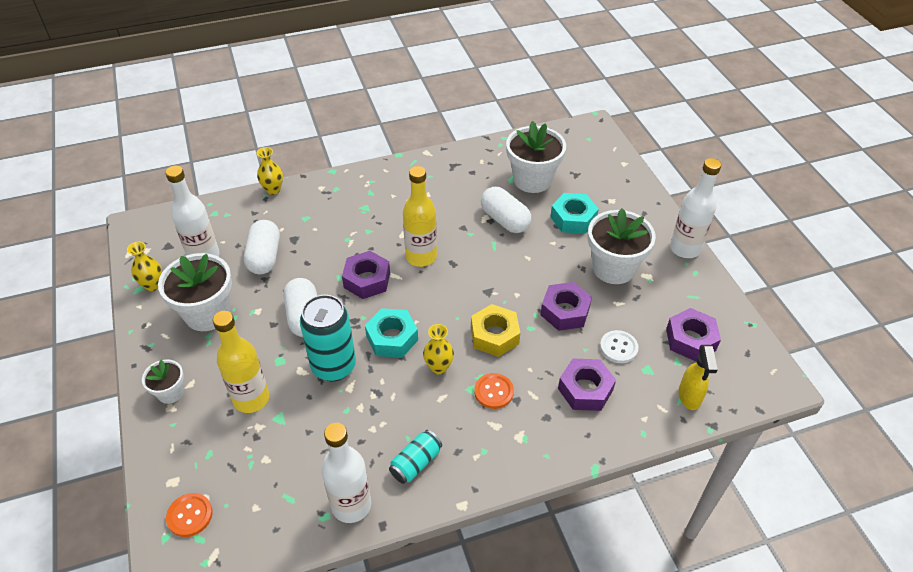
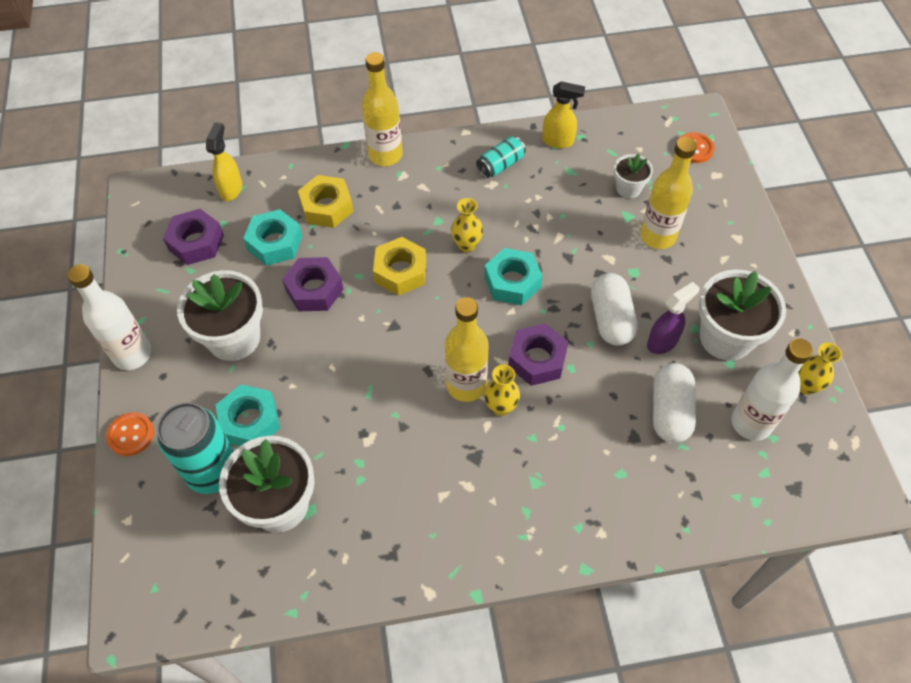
camera: 170 degrees left, 10 degrees up
white flower pot [142,360,184,404] -> white flower pot moved to [614,154,653,198]
yellow vase [257,147,283,195] -> yellow vase moved to [484,365,520,416]
turquoise can [300,295,356,381] -> turquoise can moved to [157,402,234,494]
white bottle [321,423,371,523] -> yellow spray bottle [542,81,585,148]
orange button [474,373,514,409] -> orange button moved to [106,412,154,456]
white capsule [481,187,531,233] -> none
purple nut [558,358,616,411] -> yellow nut [298,175,354,228]
white button [600,330,639,363] -> turquoise nut [243,209,302,266]
none -> yellow bottle [362,52,403,166]
none -> purple spray bottle [647,282,700,354]

